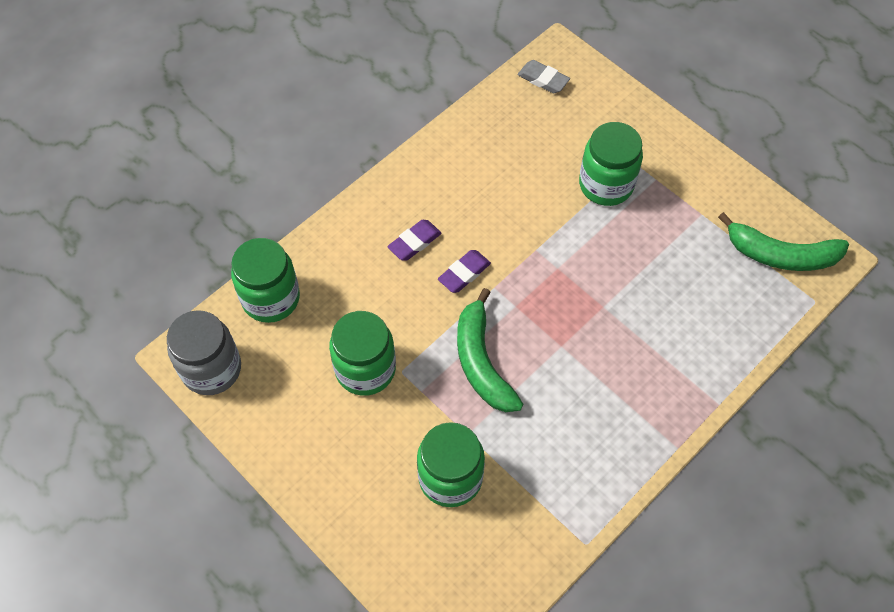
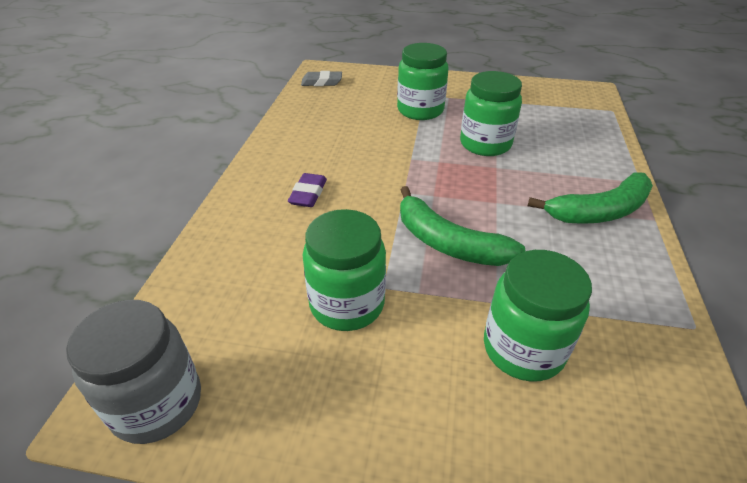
camera: 35 degrees left, 20 degrees down
green jar [231,238,300,323] -> green jar moved to [460,71,522,156]
purple eraser [438,250,491,293] -> none
green banana [718,212,849,271] -> green banana moved to [528,172,653,224]

